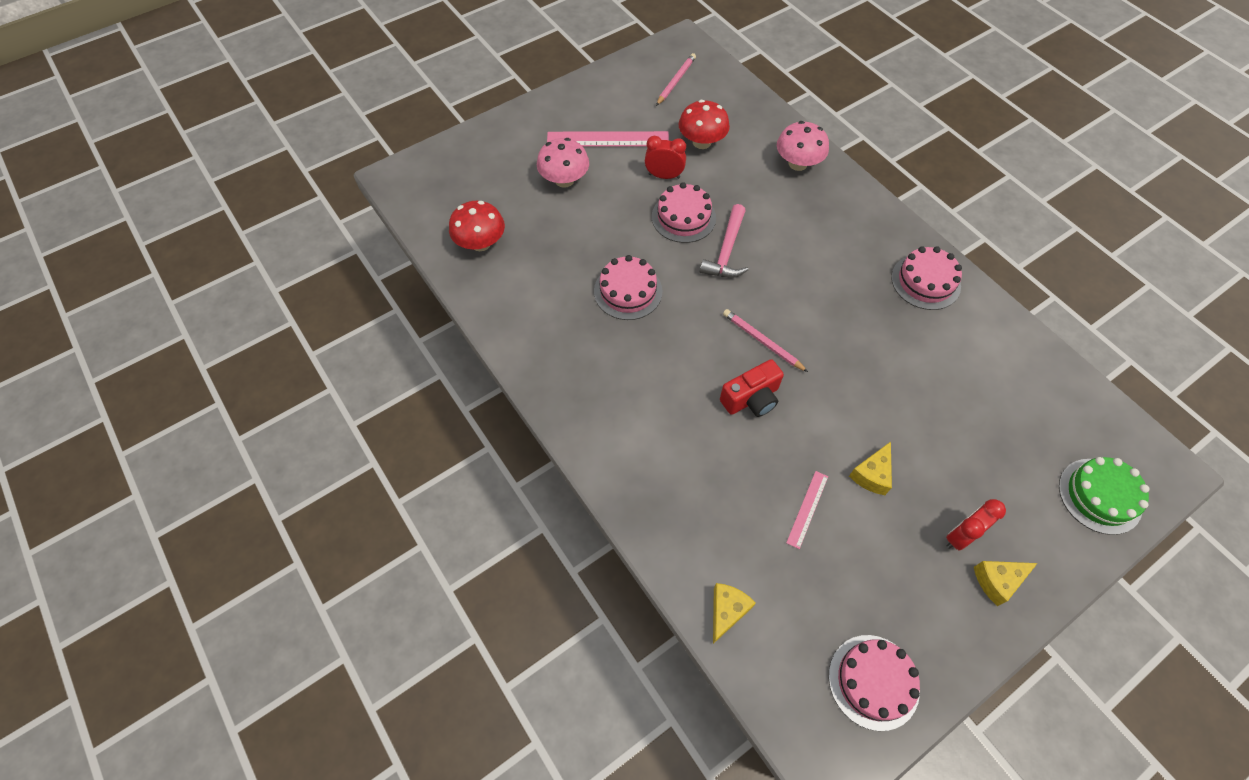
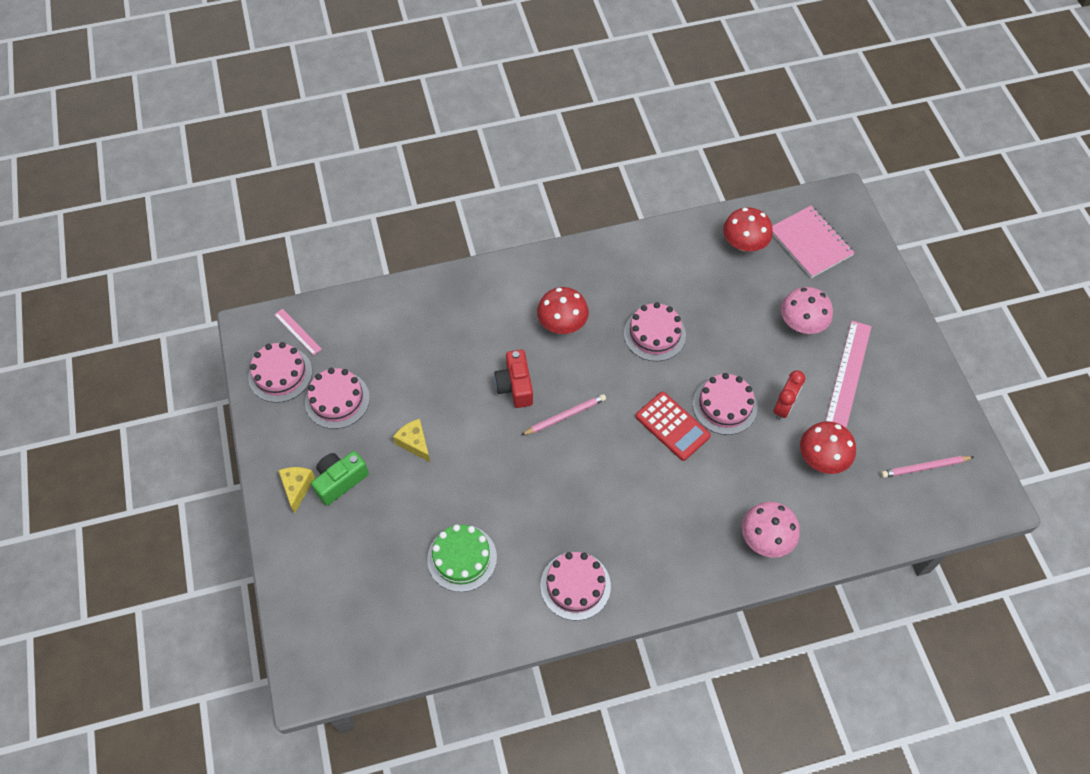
camera: 110 degrees right, 0 degrees up
pink pencil [656,53,696,106] -> pink pencil turned 120 degrees clockwise [881,456,974,478]
pink hammer [700,204,748,278] -> red calculator [636,392,711,461]
yellow cheese [713,583,756,644] -> none
pink ruler [786,471,828,549] -> pink ruler moved to [274,309,322,355]
red clock [946,499,1006,551] -> green camera [311,451,369,506]
green cake [1059,457,1149,535] -> green cake moved to [427,524,497,592]
none -> pink cake [305,368,370,429]
none -> red mushroom [537,287,589,334]
none -> pink notebook [772,206,855,278]

